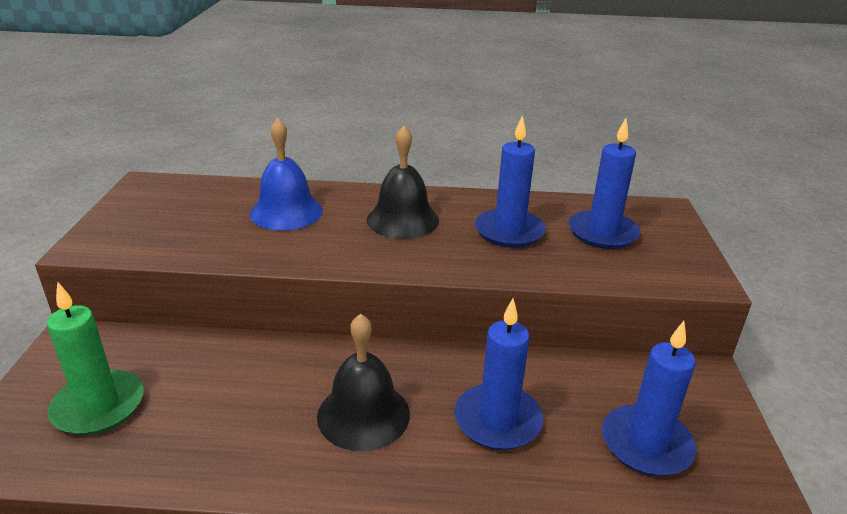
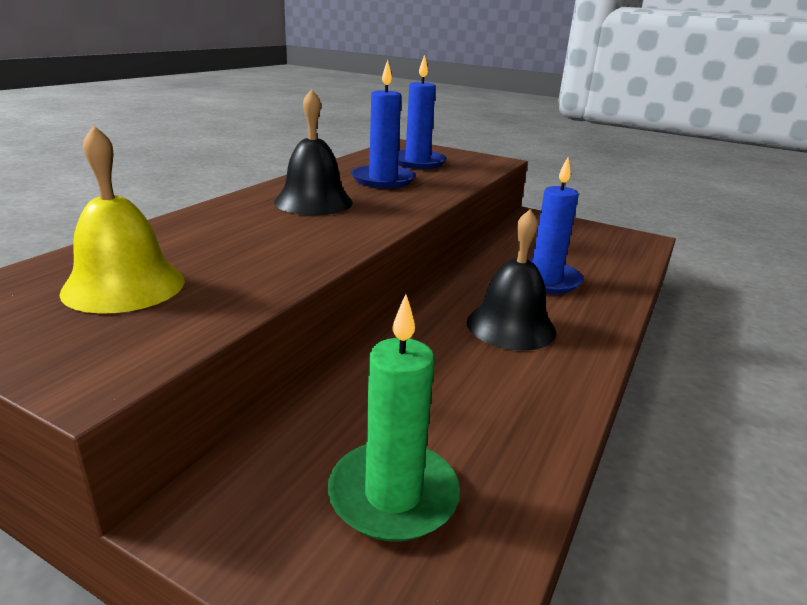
camera: 65 degrees left, 5 degrees down
blue bell [250,118,323,231] -> none
blue candle [602,321,697,476] -> none
none -> yellow bell [59,125,185,314]

